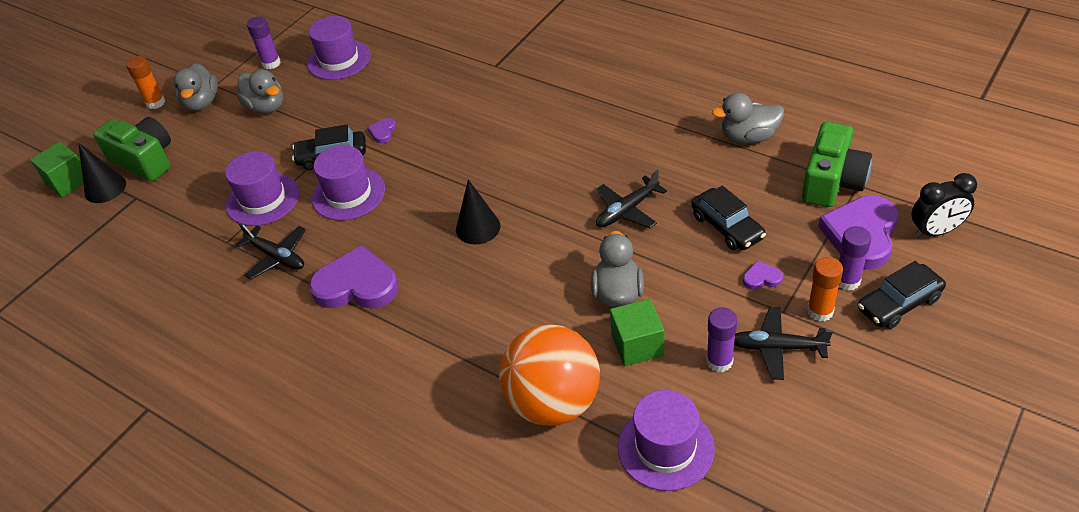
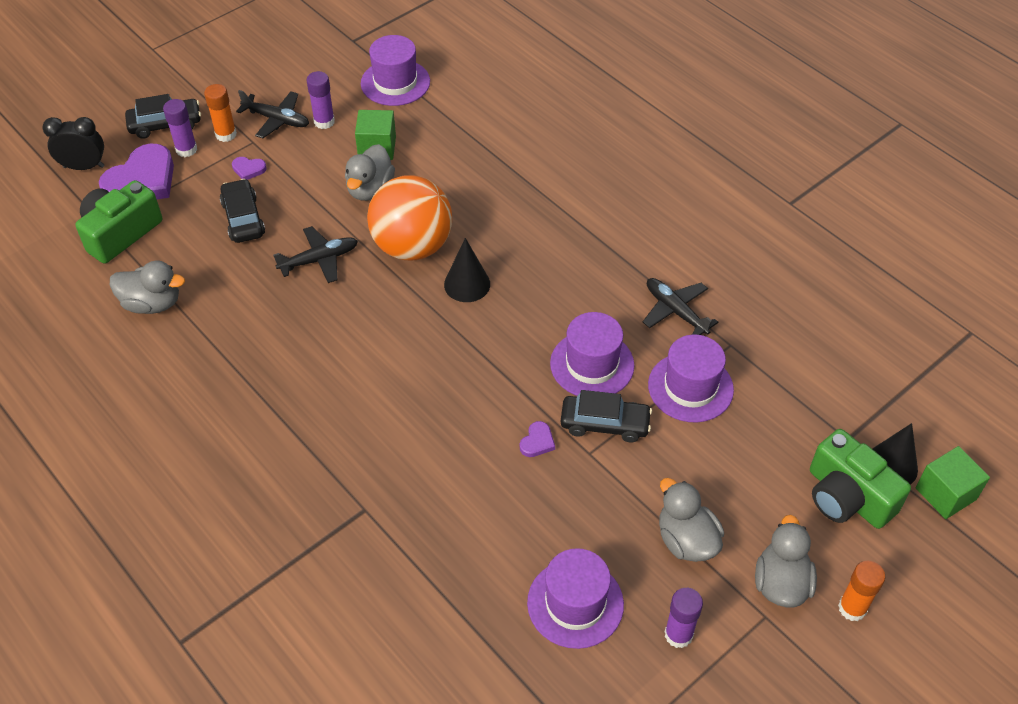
camera: 170 degrees left, 5 degrees up
purple heart [309,245,399,308] -> none
orange ball [499,324,600,426] -> orange ball moved to [367,175,452,260]

